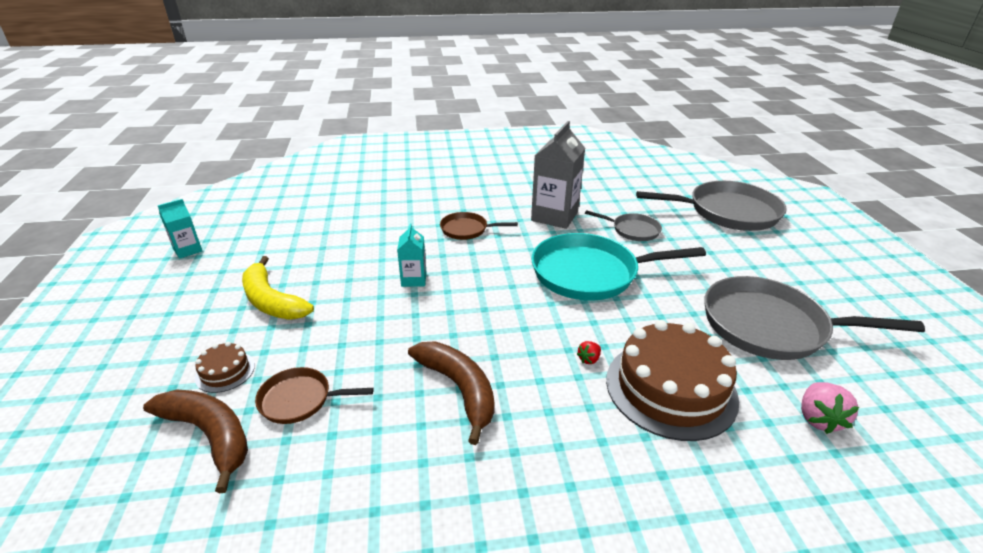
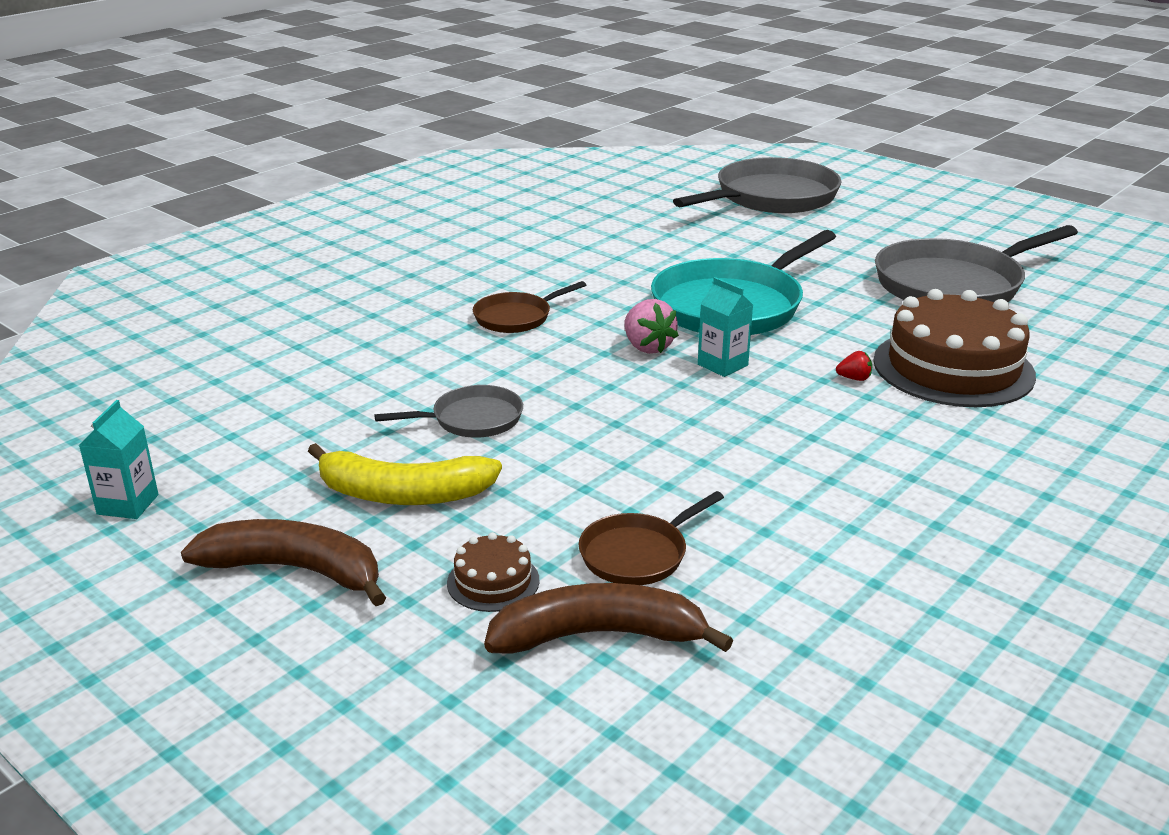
camera: 40 degrees left, 5 degrees down
turquoise carton [397,224,427,287] -> turquoise carton moved to [698,277,753,377]
brown banana [408,341,495,445] -> brown banana moved to [181,519,386,606]
grey carton [531,121,585,229] -> none
red strawberry [577,341,601,364] -> red strawberry turned 90 degrees counterclockwise [836,351,872,381]
grey pan [585,210,662,241] -> grey pan moved to [374,385,523,438]
pink strawberry [801,382,859,434] -> pink strawberry moved to [625,299,679,354]

